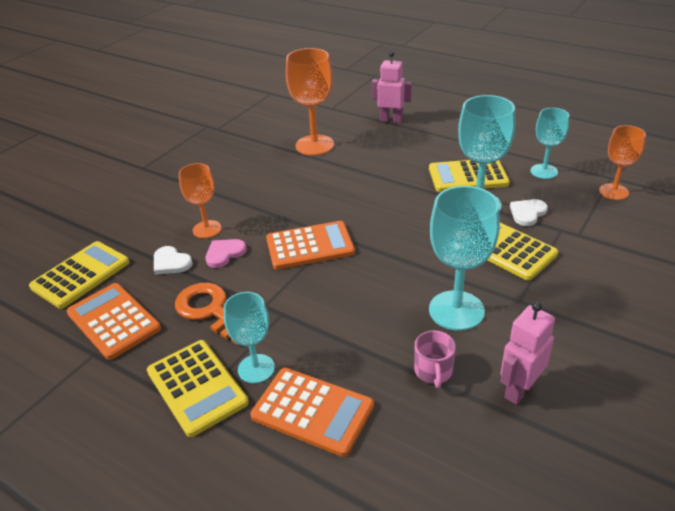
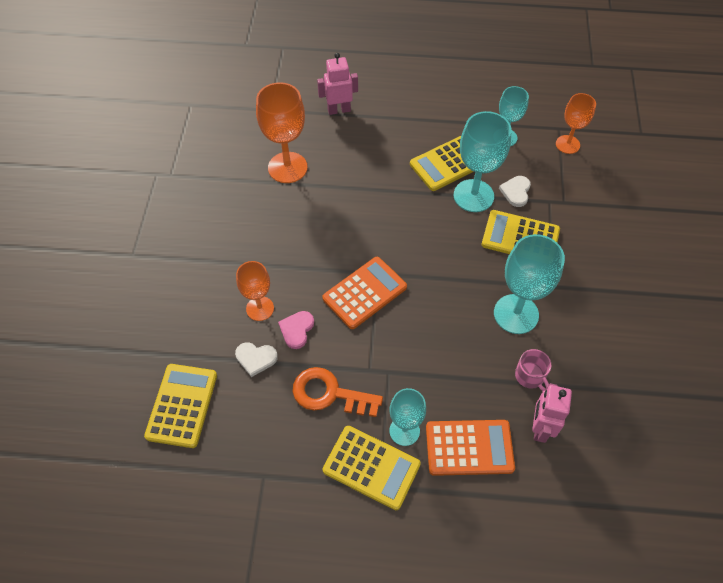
camera: 30 degrees left, 20 degrees up
orange calculator [67,283,161,360] -> none
pink robot [500,302,555,405] -> pink robot moved to [532,383,572,443]

